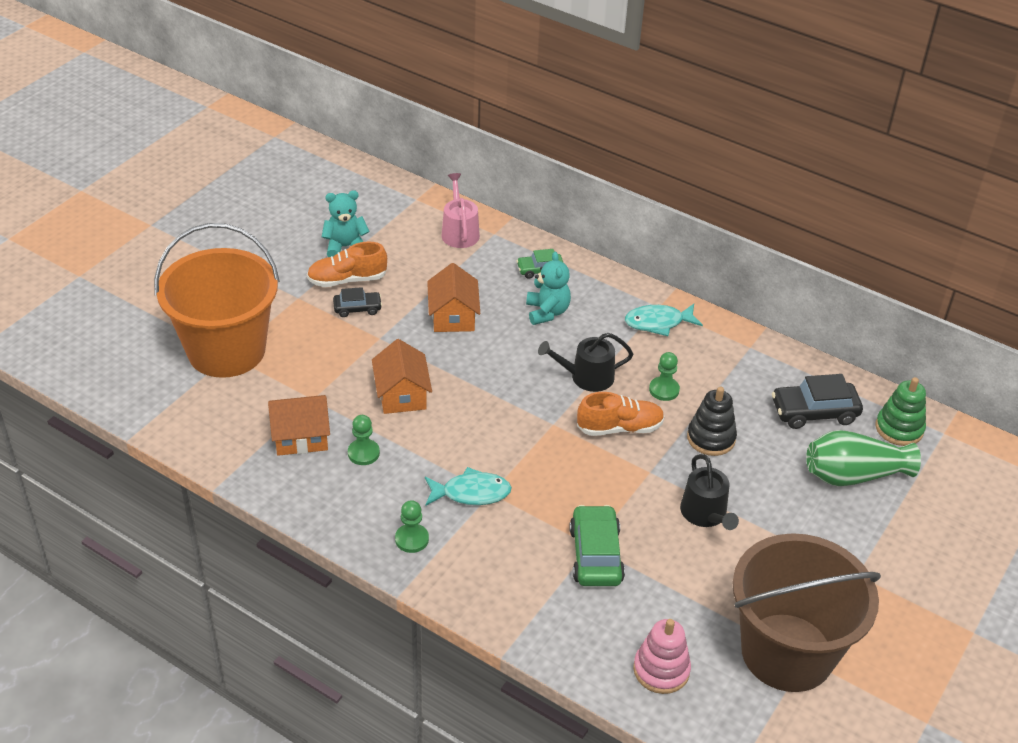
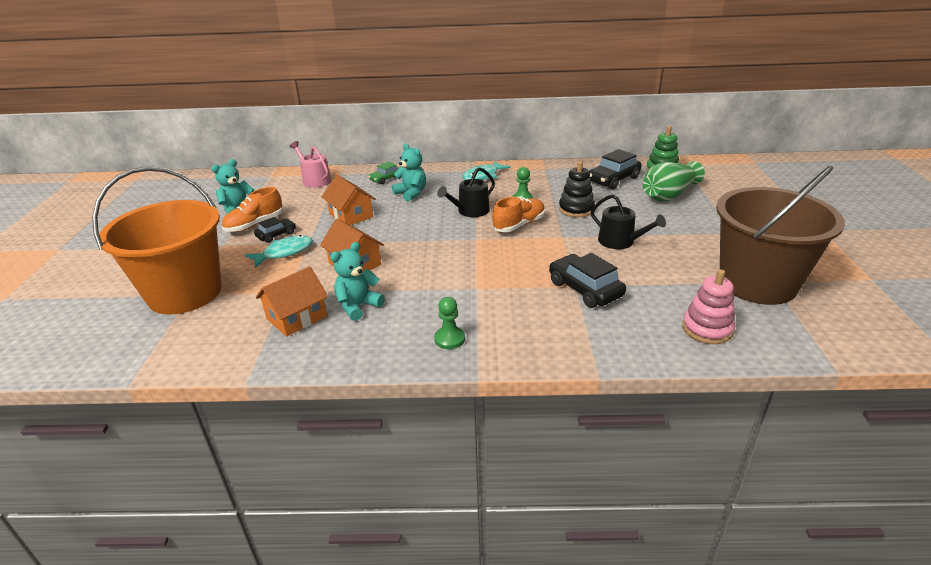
camera: 30 degrees left, 10 degrees down
green pawn [348,415,380,465] -> turquoise teddy bear [330,242,385,321]
turquoise fish [425,467,512,506] -> turquoise fish moved to [245,235,313,268]
green car [569,505,625,586] -> black car [549,253,626,308]

